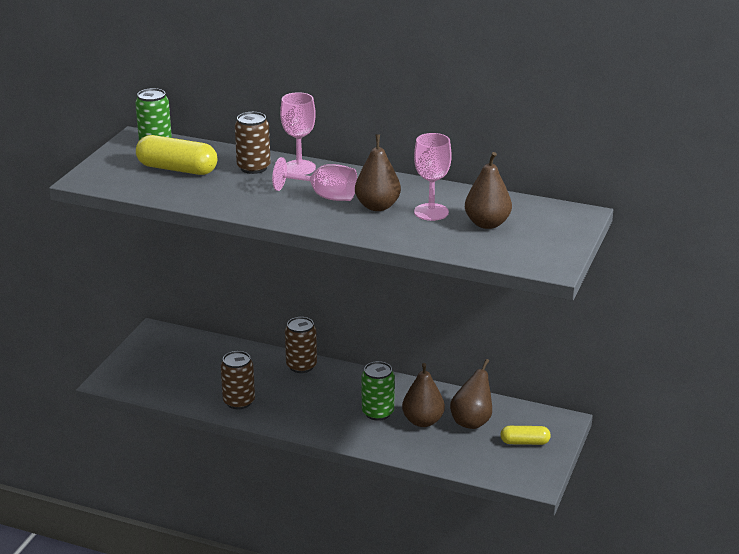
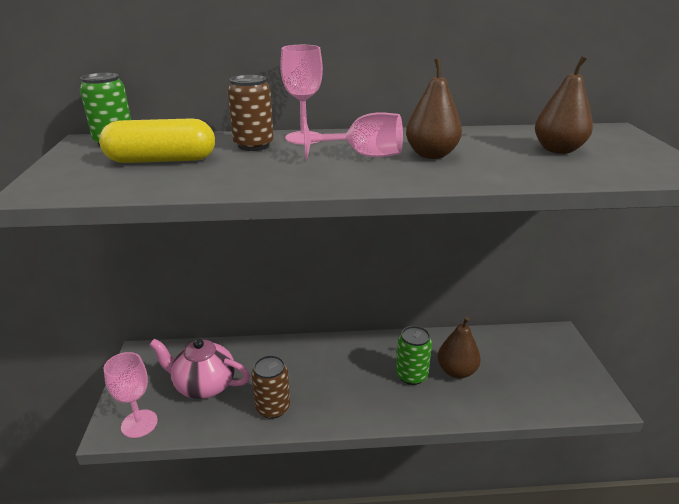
camera: 25 degrees left, 0 degrees up
brown can [285,317,317,373] -> none
pink goblet [414,133,452,221] -> pink goblet moved to [104,352,158,438]
brown pear [450,359,492,429] -> none
yellow capsule [500,426,551,445] -> none
none -> pink teapot [149,338,250,399]

